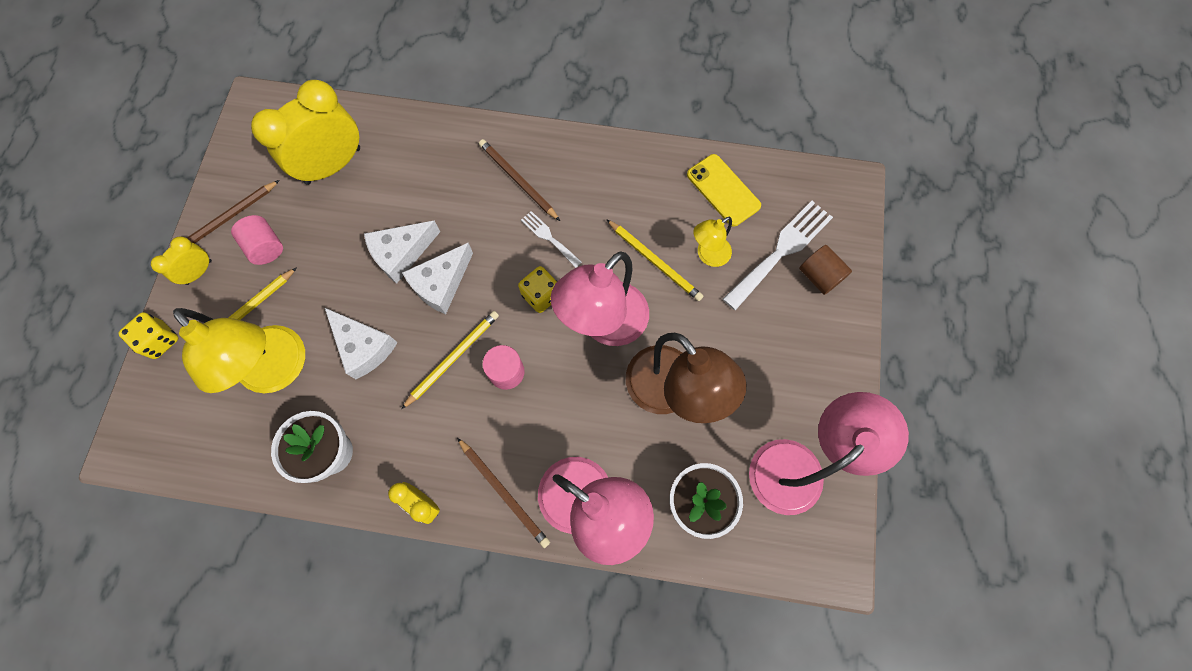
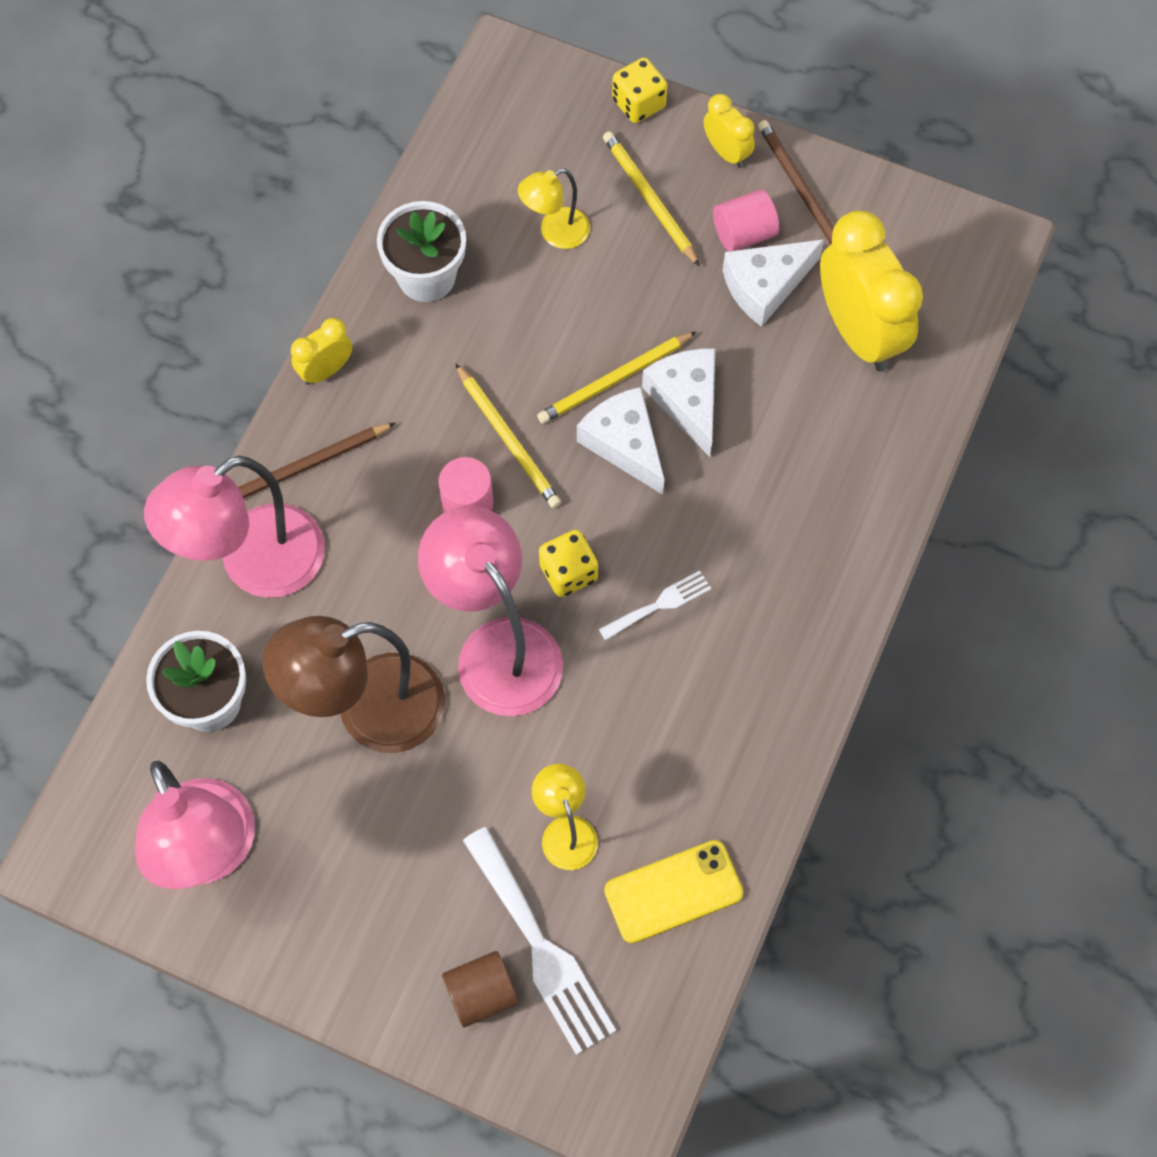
camera: 105 degrees right, 5 degrees down
yellow lamp [173,308,305,393] -> yellow lamp [518,168,590,249], size x0.51
white cheese [325,308,397,379] -> white cheese moved to [722,239,824,327]
brown pencil [479,139,560,221] -> none
yellow pencil [606,219,703,301] -> yellow pencil moved to [537,331,697,424]

